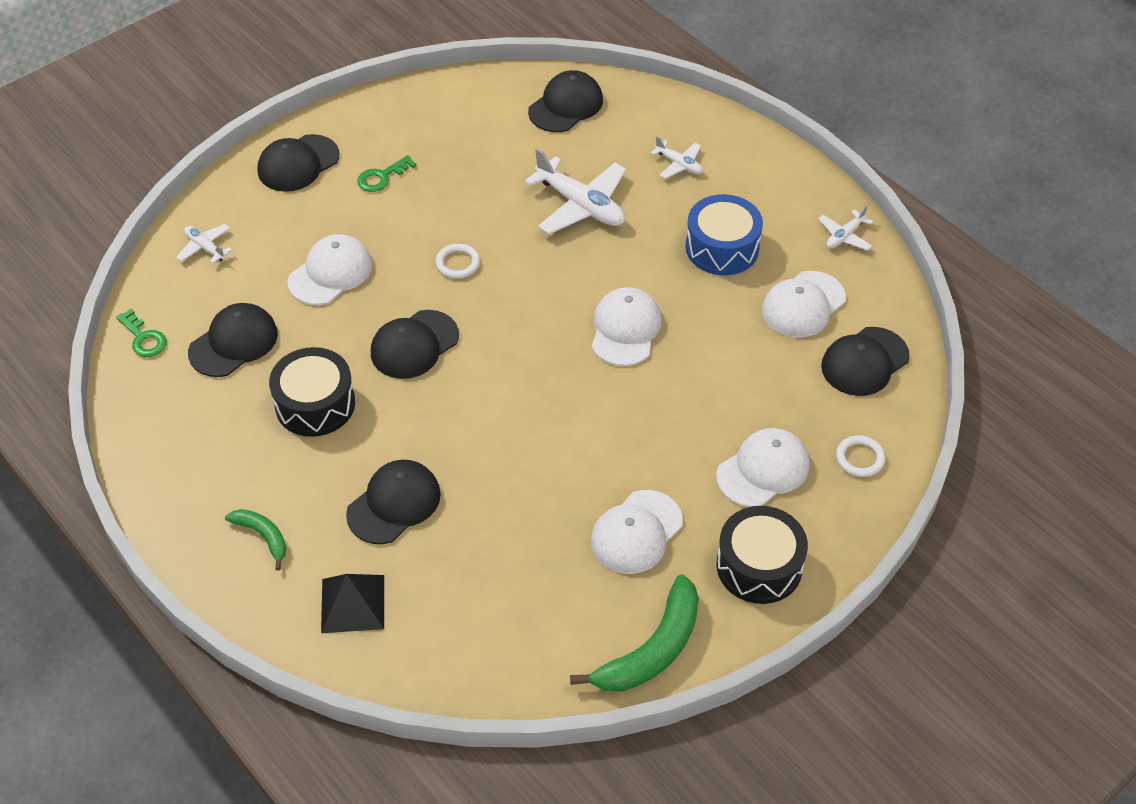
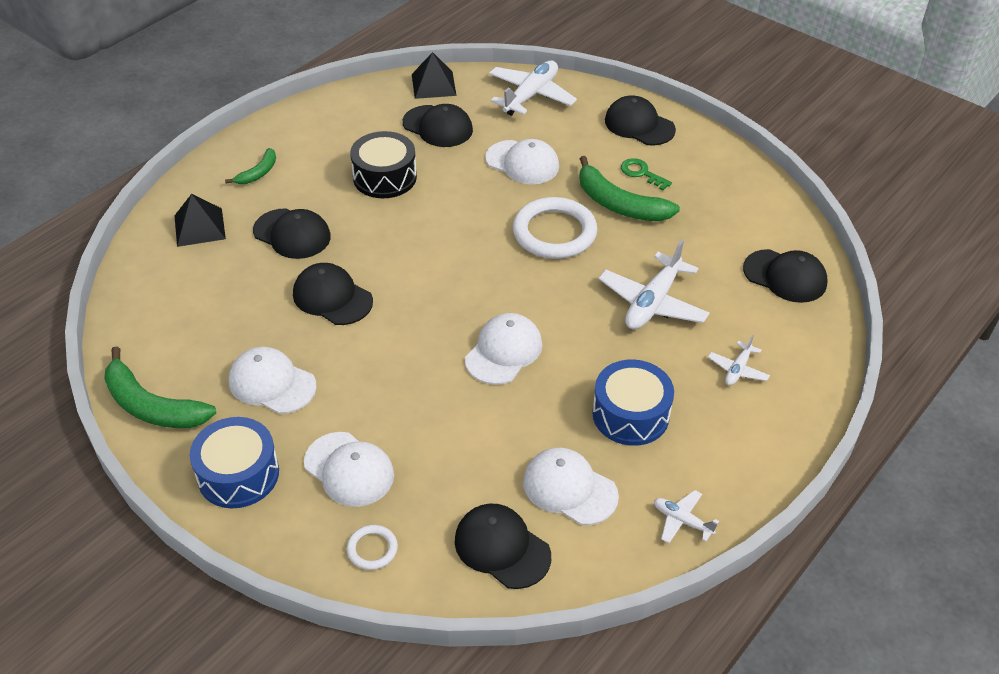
camera: 80 degrees right, 5 degrees down
green key [116,309,167,357] -> black pyramid [412,52,457,99]
white plane [176,224,232,264] -> white plane [489,60,577,116], size x1.93
black cap [371,310,459,379] -> black cap moved to [293,263,373,325]
white ring [436,244,480,278] -> white ring [513,197,597,259], size x2.11
white cap [592,287,662,366] -> white cap turned 60 degrees counterclockwise [465,313,542,385]
black drum [716,506,808,604] -> blue drum [190,417,279,508]
none -> green banana [579,156,680,221]

